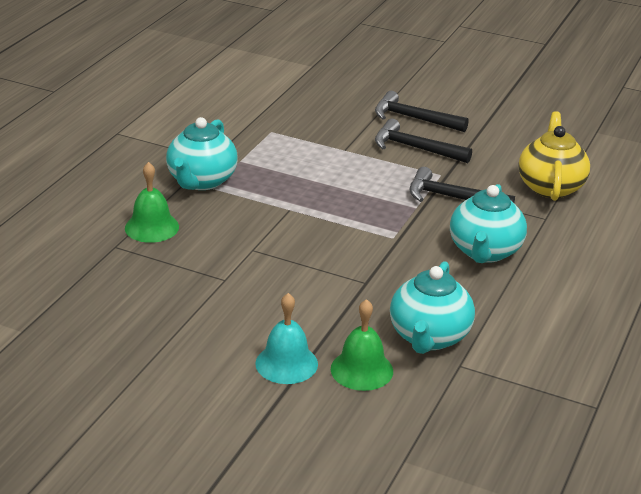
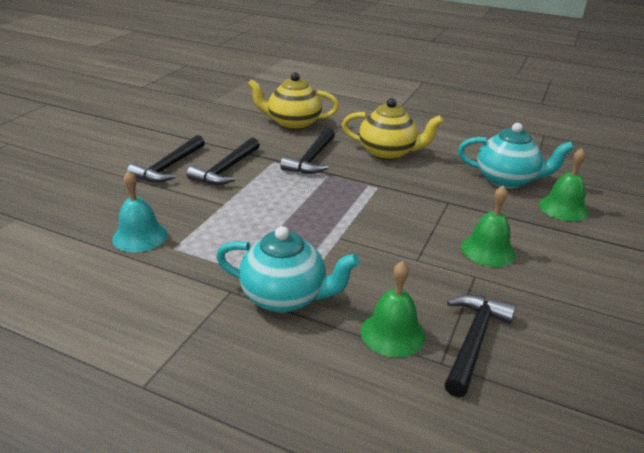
camera: 90 degrees left, 0 degrees up
turquoise bell [255,293,318,384] -> turquoise bell moved to [112,170,168,252]
turquoise teapot [450,184,527,263] -> yellow teapot [342,98,444,160]
none -> black hammer [444,294,516,397]
none -> green bell [461,185,516,267]

